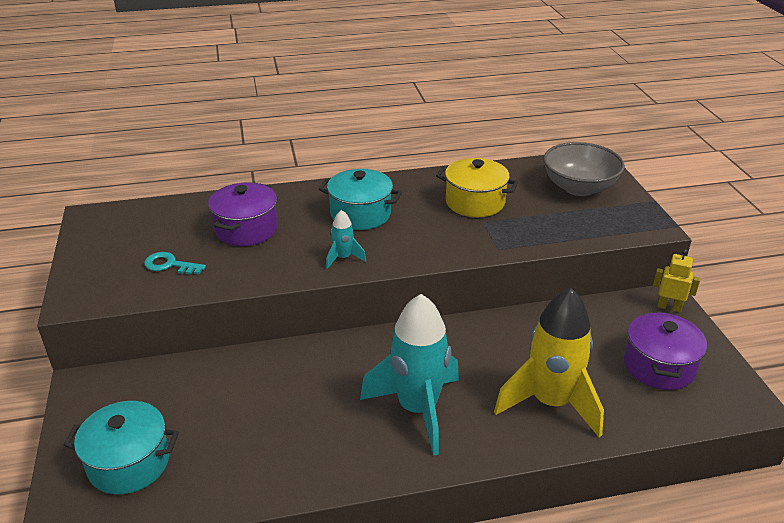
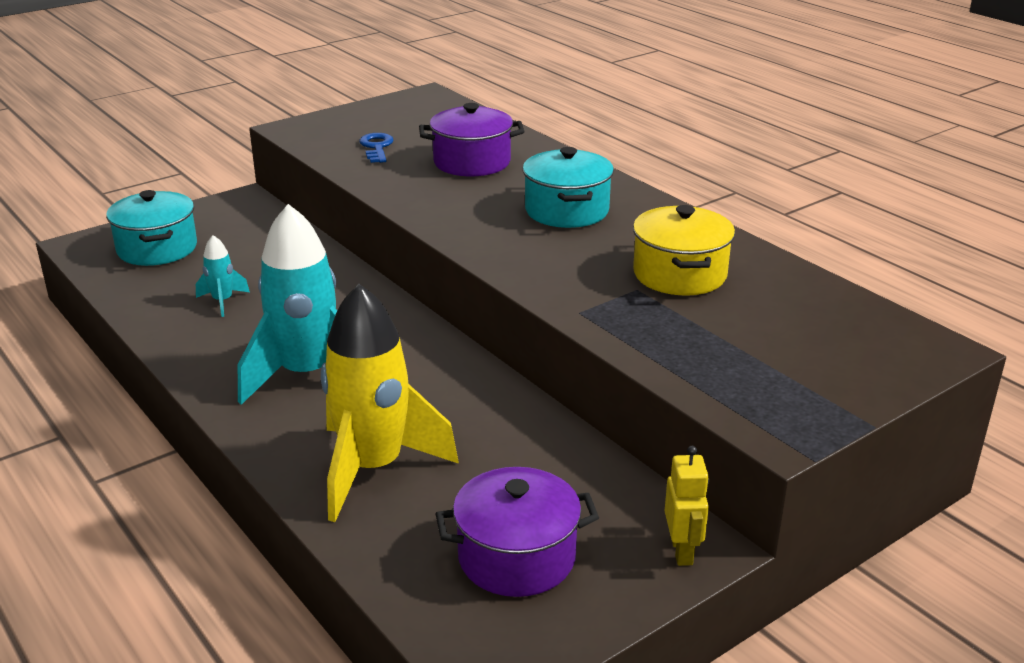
camera: 65 degrees right, 5 degrees down
turquoise key [144,252,206,275] -> blue key [359,133,393,163]
turquoise rocket [326,210,366,269] -> turquoise rocket moved to [196,235,250,317]
grey bowl [543,142,625,196] -> none

